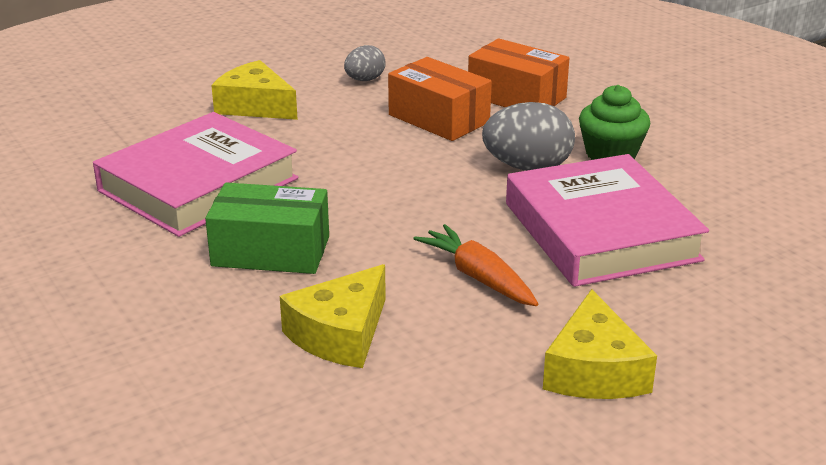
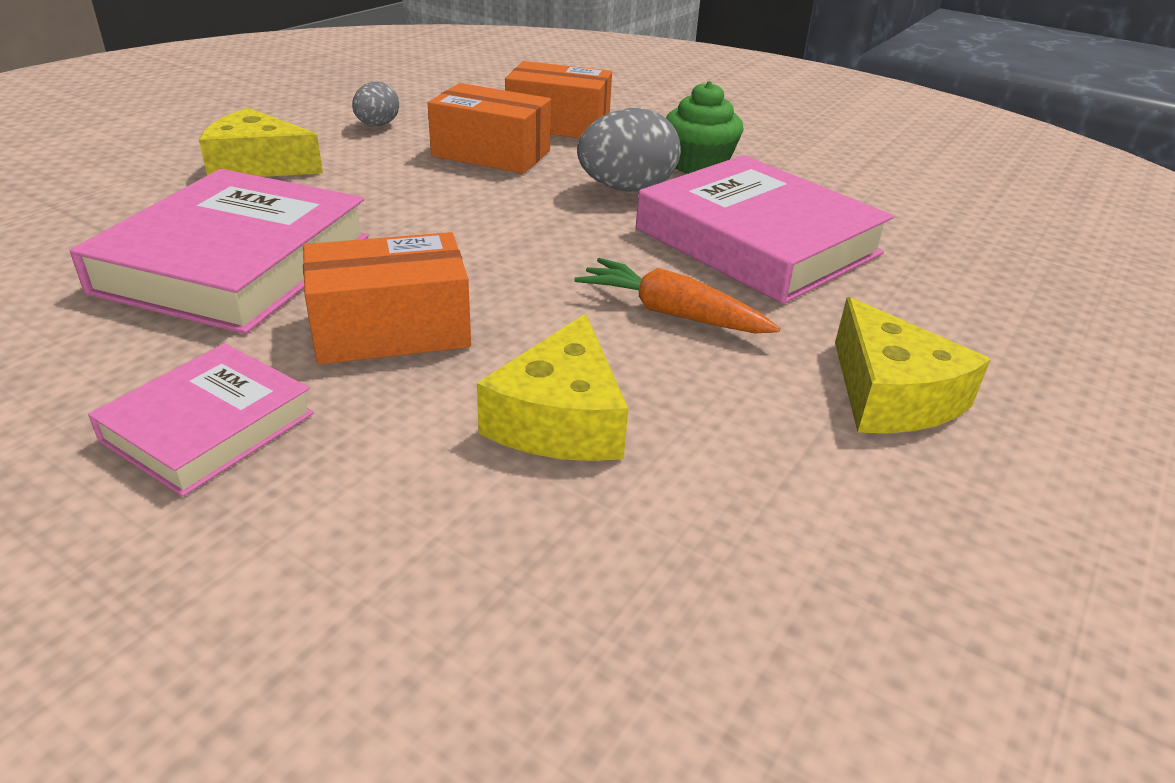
camera: 25 degrees left, 5 degrees up
green box [205,183,329,274] -> orange box [303,232,471,365]
none -> pink book [88,343,314,496]

